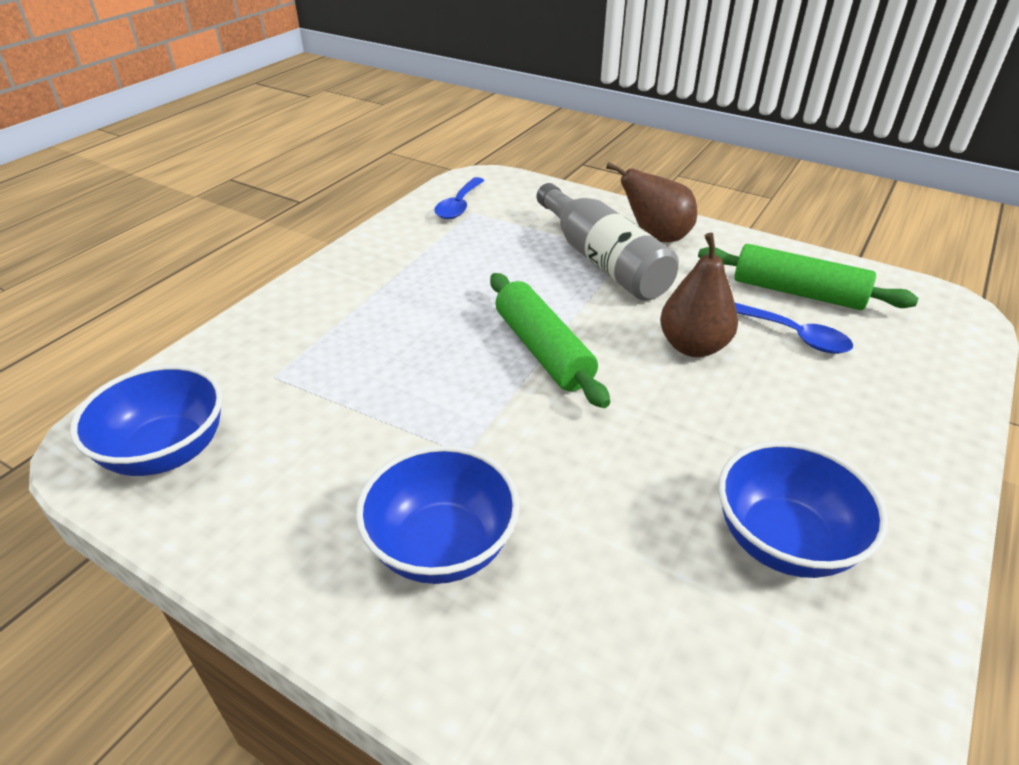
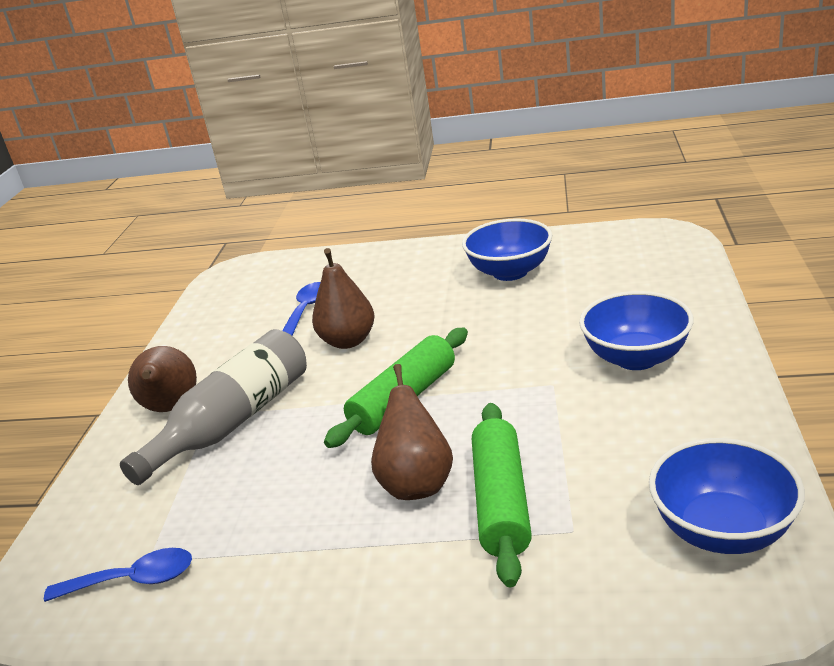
camera: 110 degrees left, 10 degrees down
green rolling pin [698,244,918,310] -> green rolling pin moved to [472,403,532,587]
none -> brown pear [371,364,453,500]

